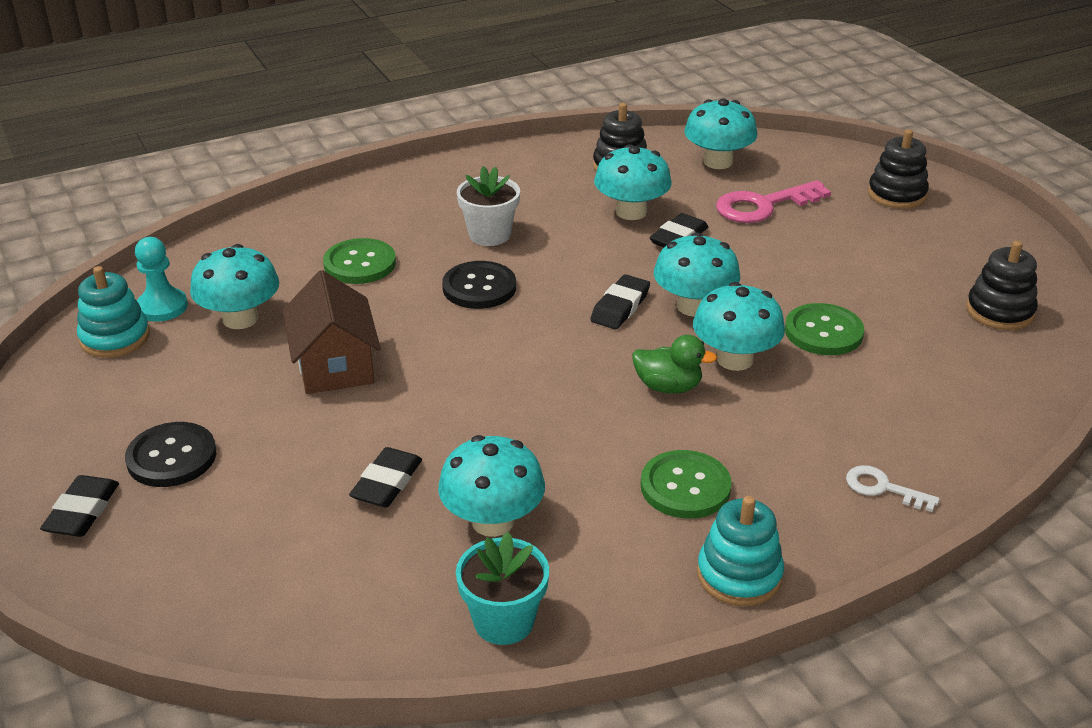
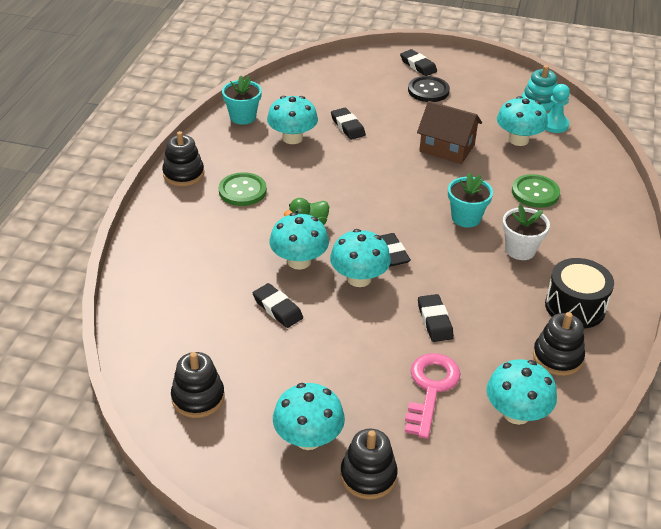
camera: 130 degrees right, 5 degrees up
black button [442,261,516,309] -> turquoise flower pot [448,173,493,227]
turquoise mushroom [594,144,672,220] -> turquoise mushroom moved to [273,383,345,450]
turquoise stacking toy [697,496,784,606] -> black stacking toy [162,131,204,186]
green button [785,303,864,355] -> black eraser [253,283,303,328]
white key [846,465,940,512] -> none
none -> black drum [545,258,614,329]

